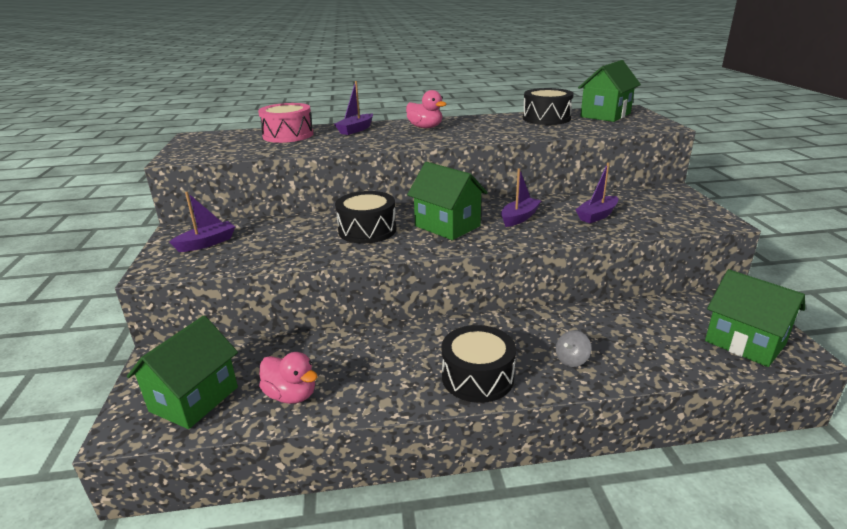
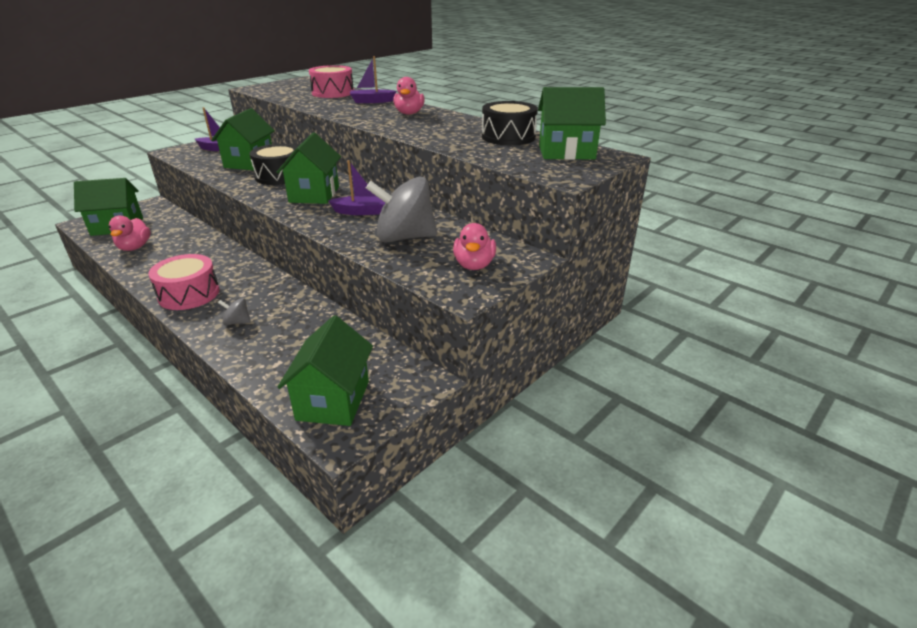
camera: 50 degrees right, 5 degrees up
black drum [442,325,516,403] -> pink drum [148,254,220,310]
purple boat [575,162,618,223] -> grey spinning top [366,176,437,243]
none -> green house [211,108,275,170]
none -> pink duck [453,223,496,270]

